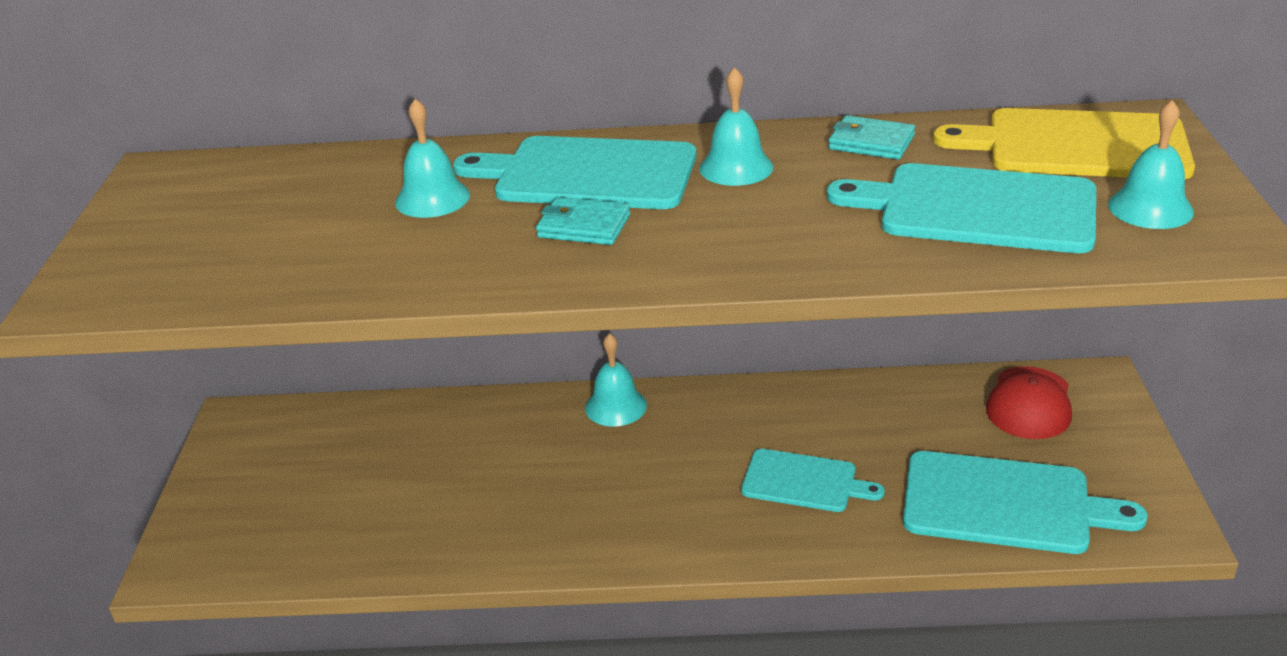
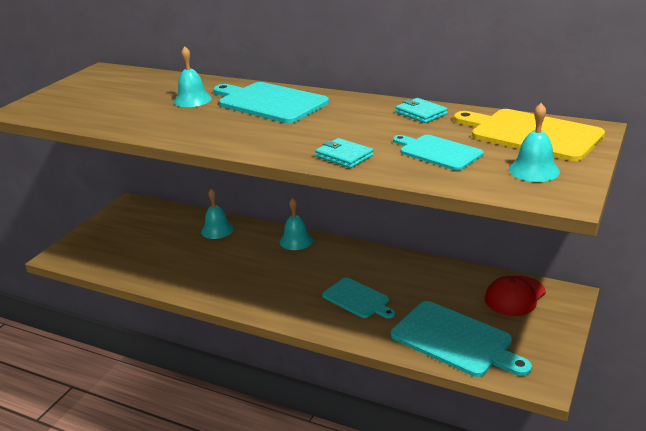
camera: 25 degrees right, 5 degrees down
turquoise wallet [536,197,630,245] -> turquoise wallet moved to [315,138,373,168]
turquoise bell [699,67,773,186] -> turquoise bell moved to [201,189,234,239]
turquoise cutting board [827,163,1096,253] -> turquoise cutting board [393,134,484,171], size x0.62

